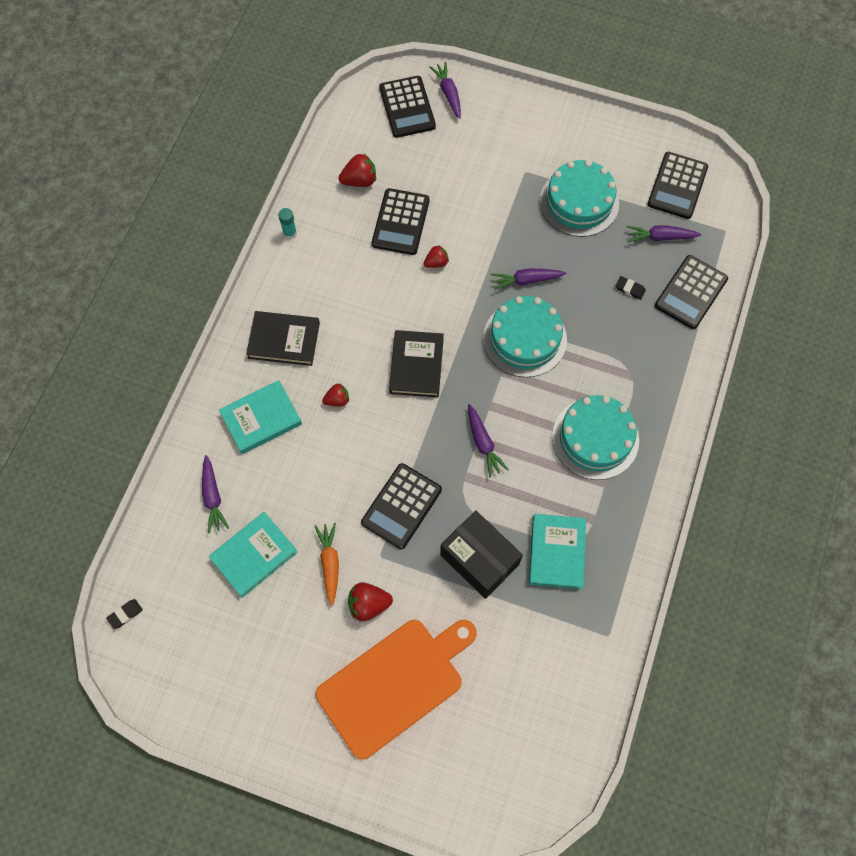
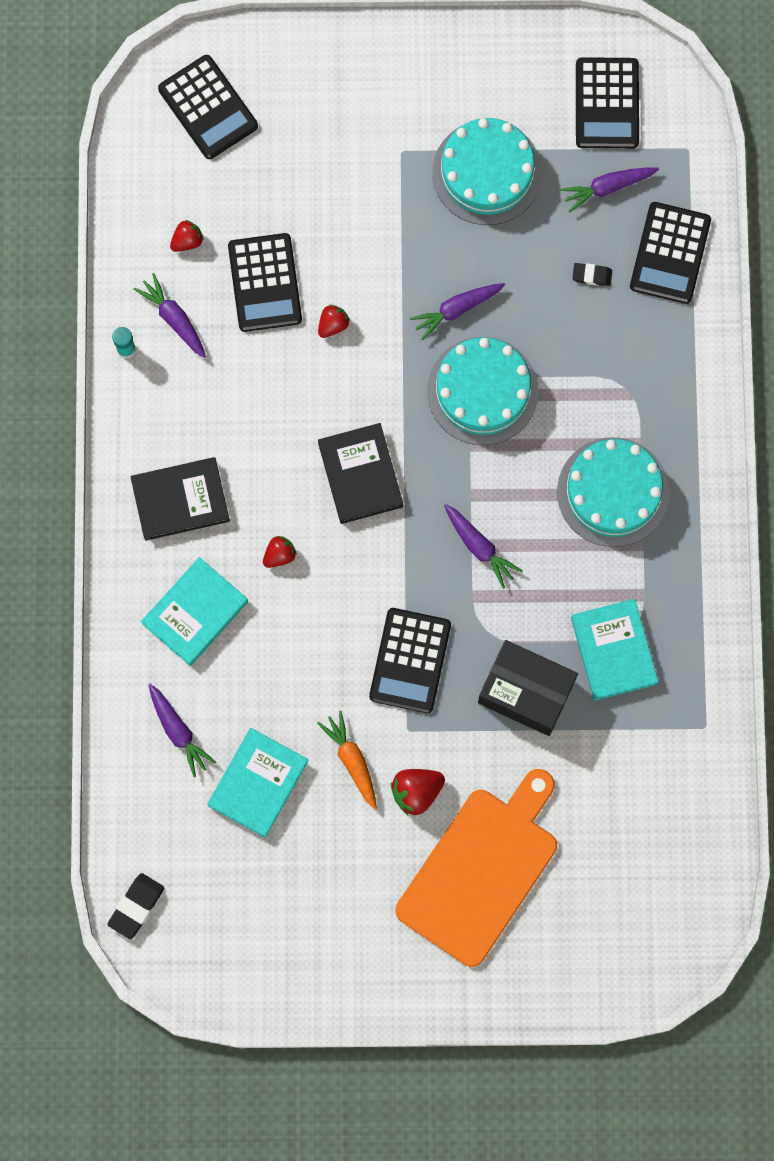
camera: 20 degrees left, 10 degrees up
black eraser [106,599,143,629] -> black eraser [107,873,164,939], size x1.55
red strawberry [339,154,376,187] -> red strawberry [170,220,204,252], size x0.66
purple carrot [430,62,461,119] -> purple carrot moved to [134,273,206,358]

